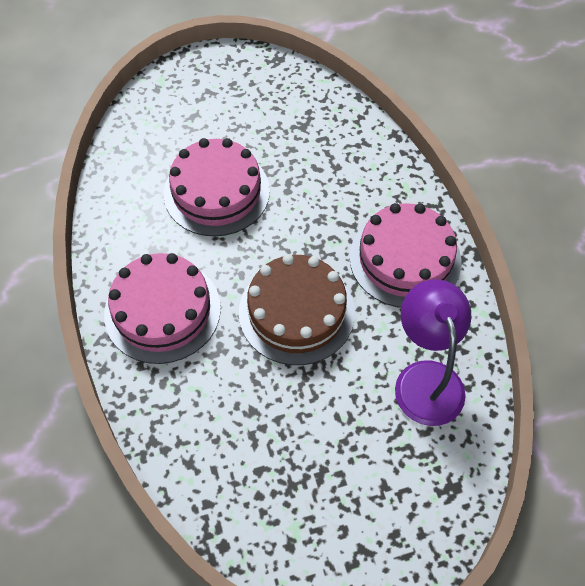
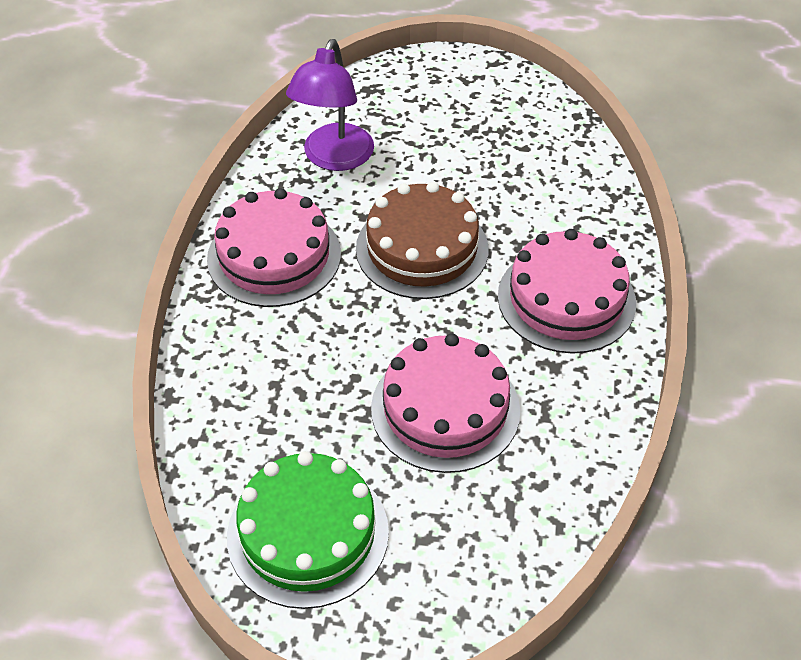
camera: 155 degrees left, 10 degrees down
none -> green cake [227,451,389,609]

